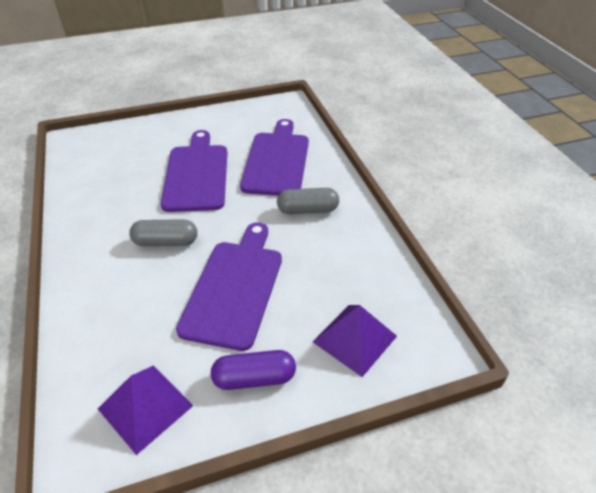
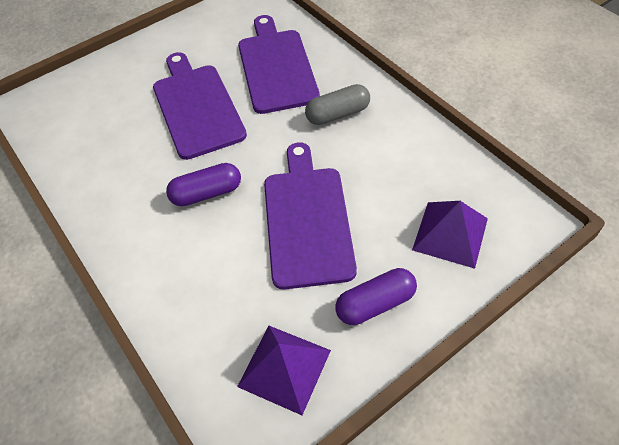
camera: 15 degrees left, 10 degrees up
grey capsule [129,219,197,246] -> purple capsule [166,163,241,206]

